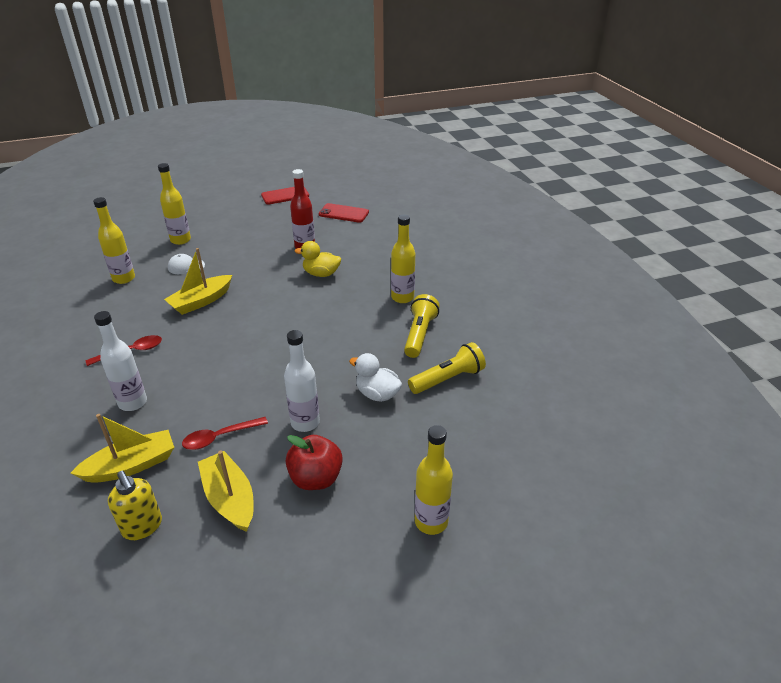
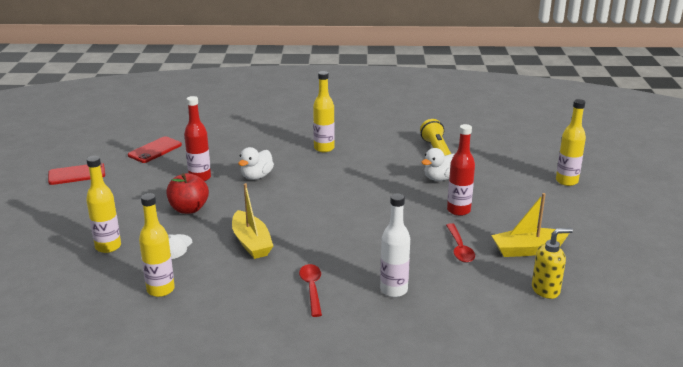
camera: 70 degrees left, 10 degrees down
yellow boat [71,414,174,483] -> none
red phone [261,187,309,205] -> red phone turned 75 degrees clockwise [48,163,105,185]
white bottle [284,330,320,432] -> red bottle [447,124,475,216]
red apple [286,435,343,490] -> red apple moved to [166,173,209,214]
yellow duck [294,241,341,277] -> white duck [238,147,274,180]
yellow flashlight [404,294,440,358] -> none

